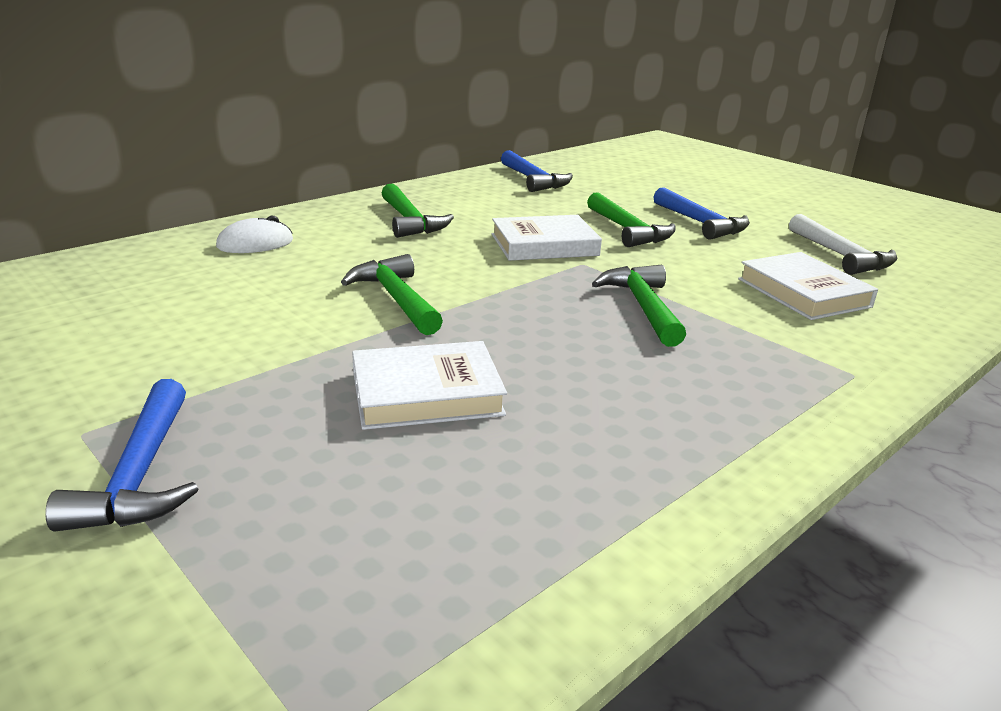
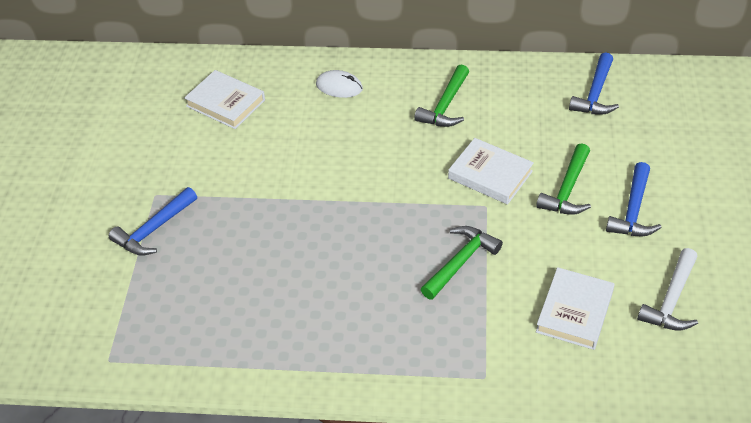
camera: 50 degrees right, 20 degrees up
green hammer [341,254,443,335] -> none
white book [352,341,507,430] -> white book moved to [184,70,265,129]

